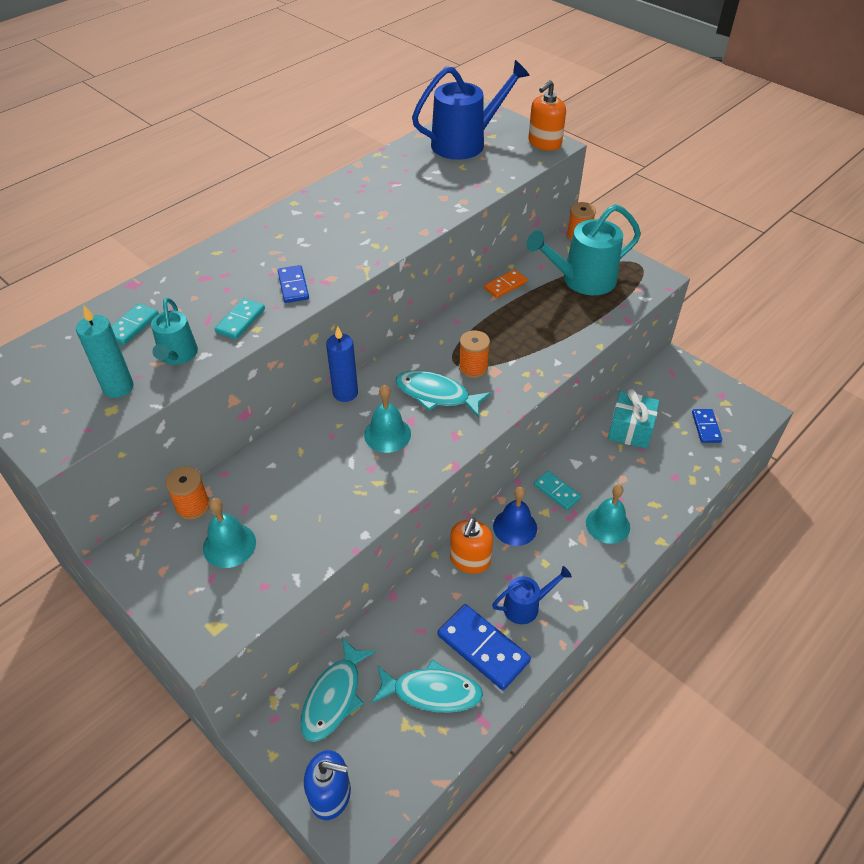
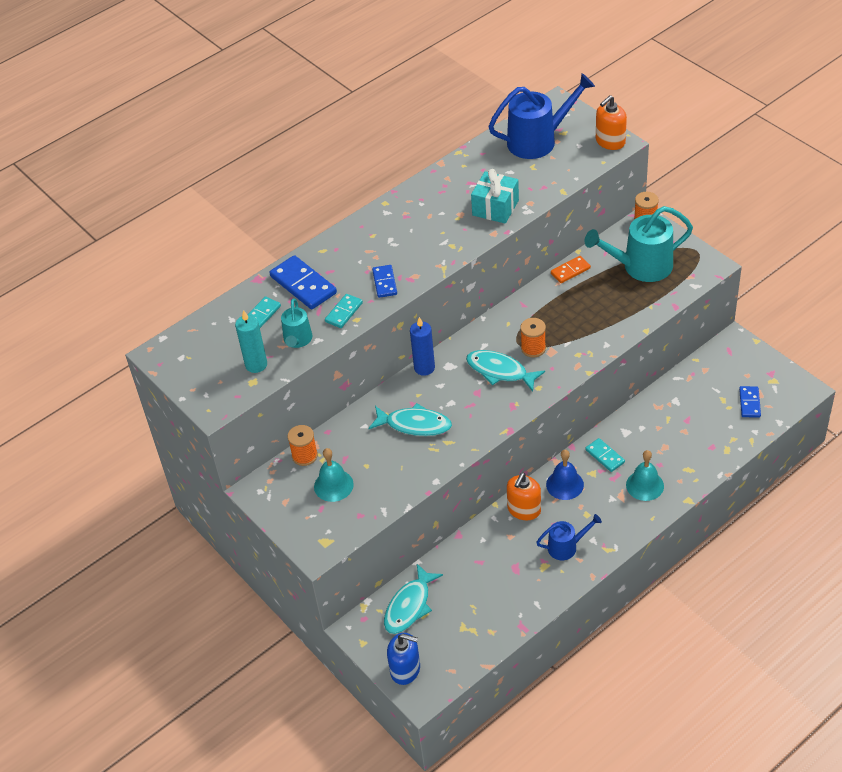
camera: 10 degrees right, 0 degrees up
turquoise bell [364,385,411,453] -> none
turquoise fish [372,659,483,713] -> turquoise fish moved to [369,403,452,436]
blue domino [438,604,531,690] -> blue domino moved to [270,255,337,309]
turquoise gift [608,389,659,449] -> turquoise gift moved to [471,169,519,224]

